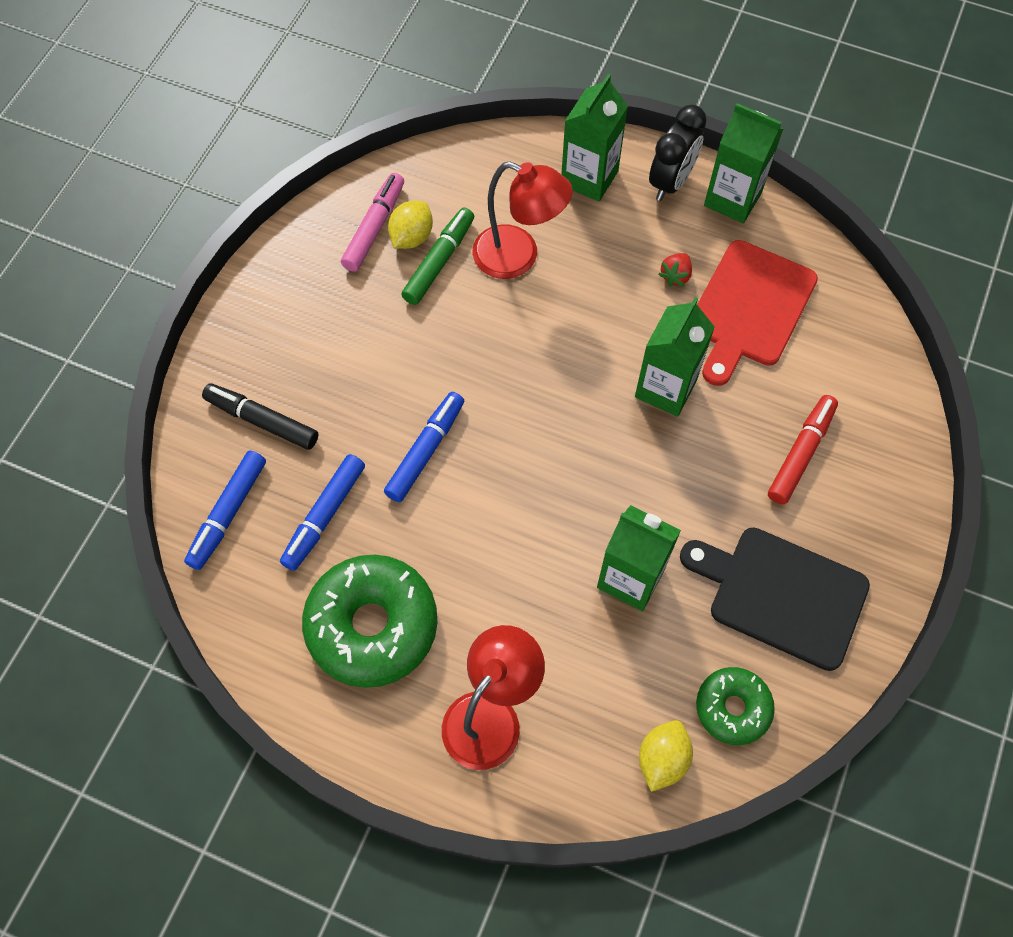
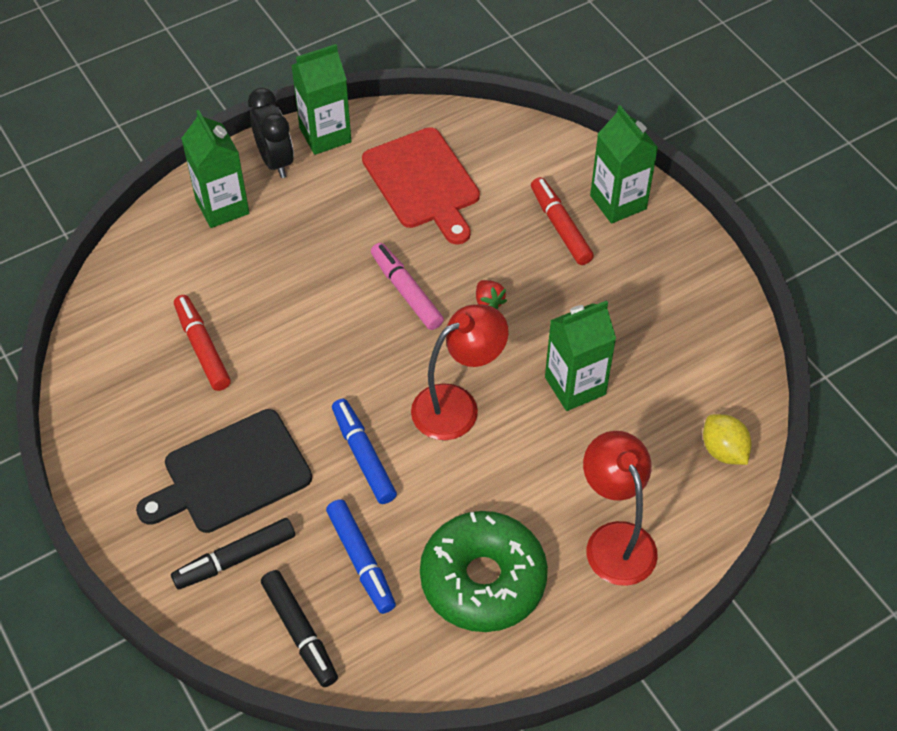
camera: 55 degrees left, 10 degrees down
blue marker [184,450,266,570] -> black marker [261,570,338,687]
pink marker [341,173,404,272] -> pink marker moved to [371,243,444,330]
yellow lemon [388,201,433,249] -> none
green marker [401,208,474,305] -> red marker [174,295,231,391]
red lamp [473,161,572,279] -> red lamp moved to [411,304,509,440]
green carton [635,297,715,417] -> green carton moved to [590,105,658,224]
red strawberry [659,253,692,287] -> red strawberry moved to [476,280,507,310]
black cutting board [680,527,870,671] -> black cutting board moved to [136,409,312,533]
green donut [696,667,775,745] -> none

